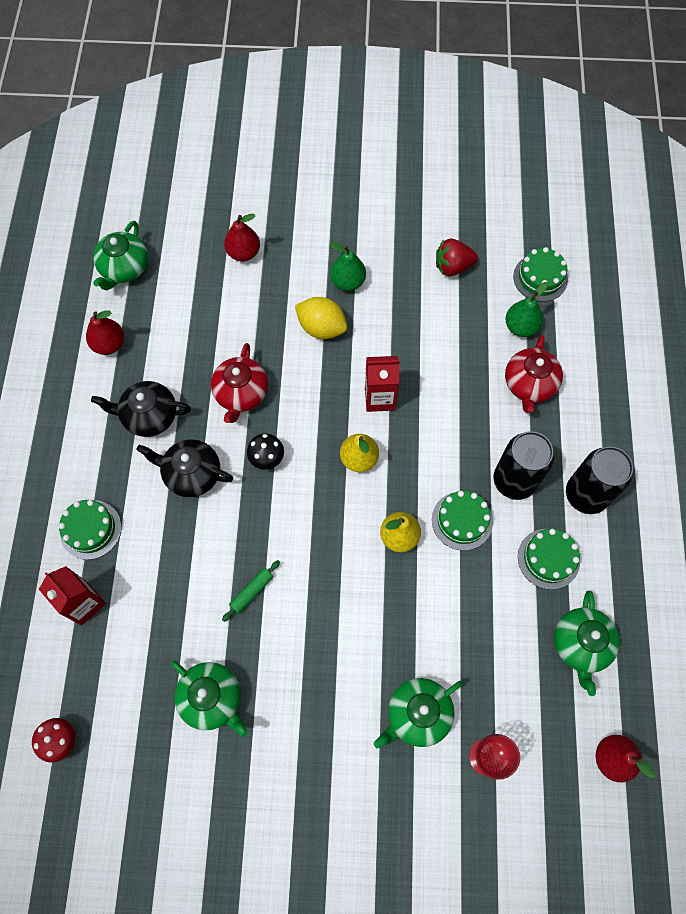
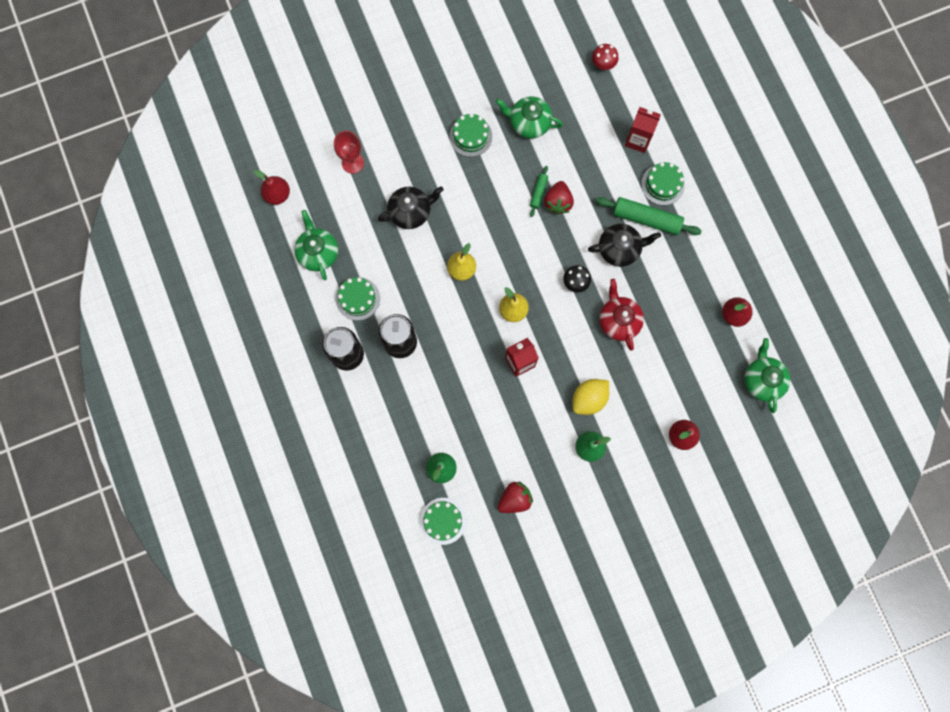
camera: 155 degrees right, 10 degrees up
black teapot [91,381,191,437] -> black teapot moved to [378,186,444,229]
yellow lemon [295,297,347,339] -> yellow lemon turned 45 degrees counterclockwise [573,379,609,415]
green teapot [374,678,463,749] -> none
green cake [432,491,493,551] -> green cake moved to [449,113,492,157]
red teapot [505,335,563,413] -> none
none -> red strawberry [544,181,574,215]
none -> green rolling pin [596,197,702,235]

